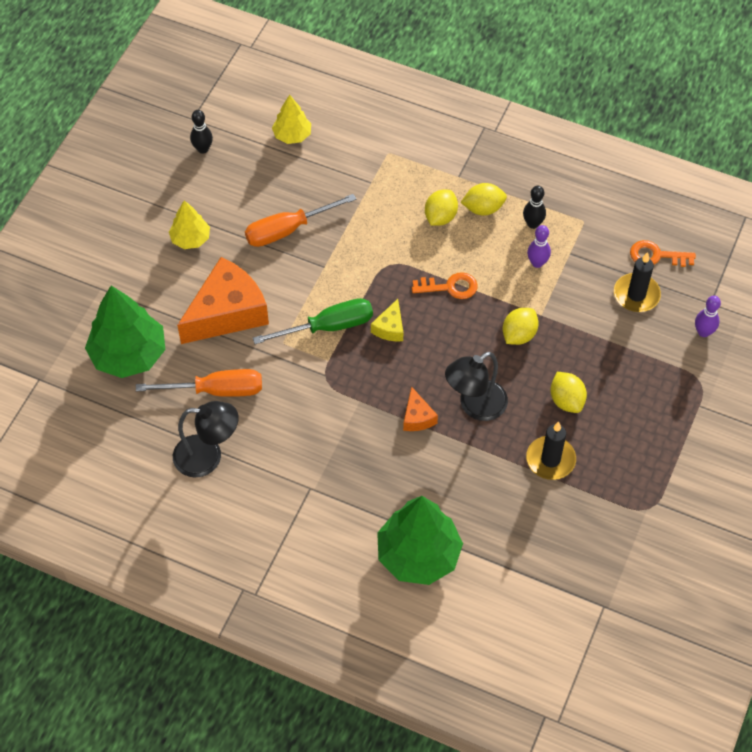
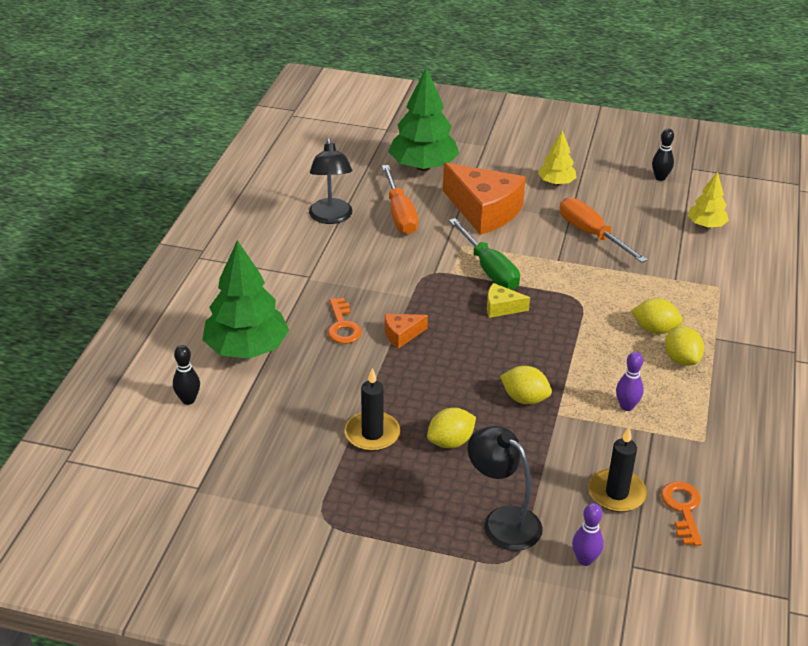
camera: 80 degrees right, 20 degrees down
orange key [412,272,478,299] -> orange key moved to [328,298,362,344]
black lamp [445,352,508,421] -> black lamp moved to [468,426,543,551]
black bowling pin [523,186,546,229] -> black bowling pin moved to [173,345,200,405]

